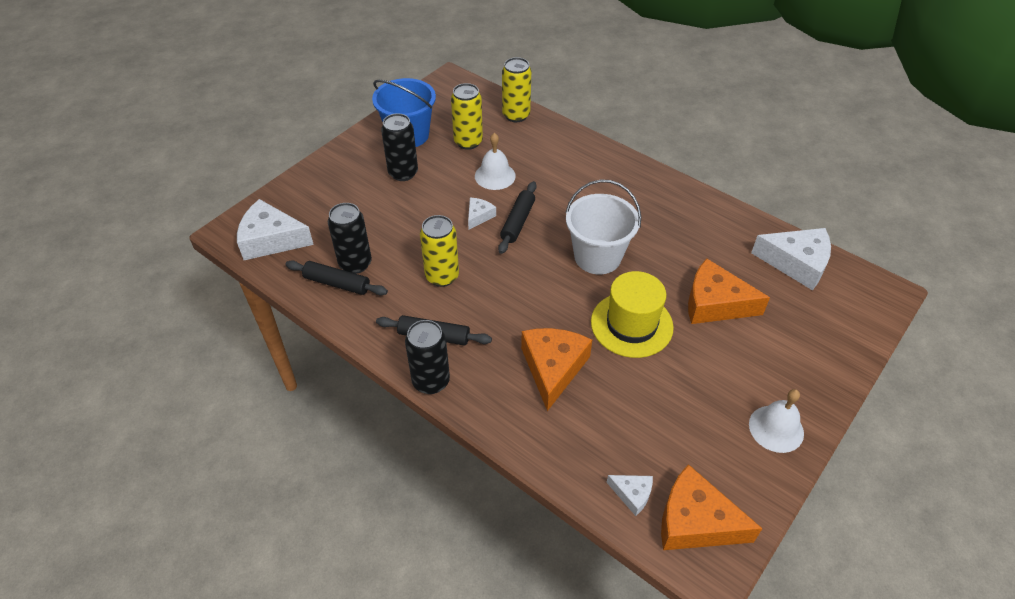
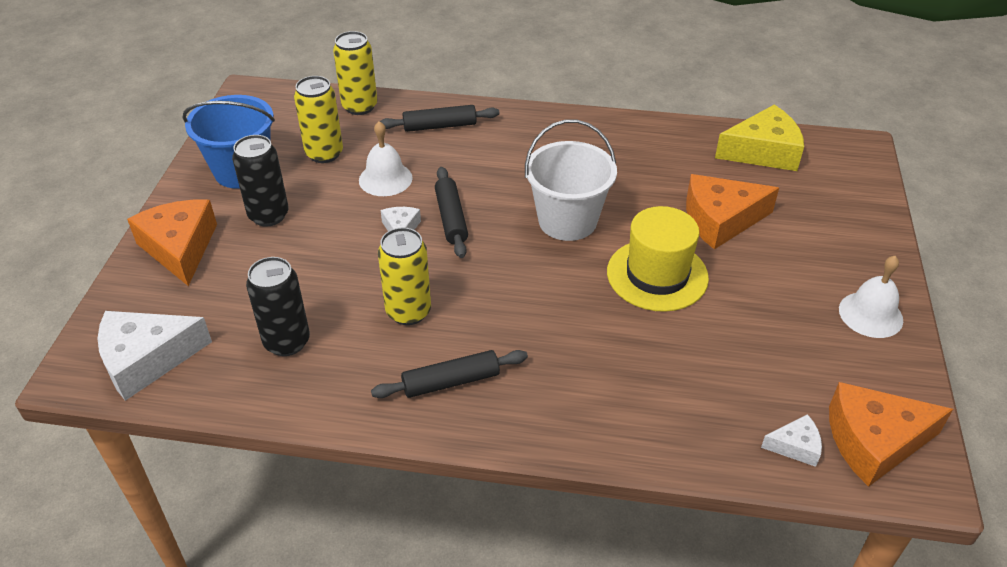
camera: 30 degrees left, 5 degrees down
black rolling pin [285,260,388,295] -> black rolling pin moved to [380,105,500,132]
black can [405,320,450,394] -> none
orange cheese [521,328,592,411] -> orange cheese moved to [127,200,217,286]
white cheese [751,228,831,290] -> yellow cheese [715,105,804,171]

